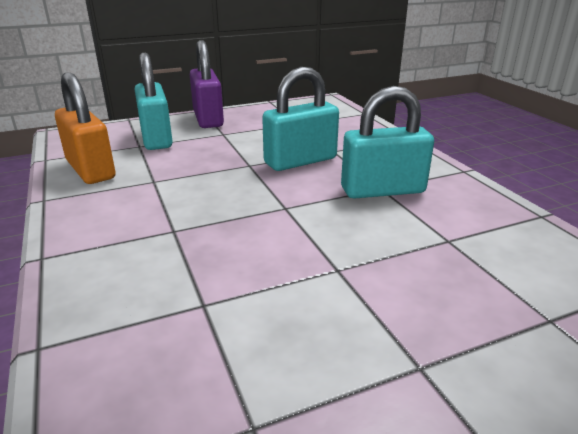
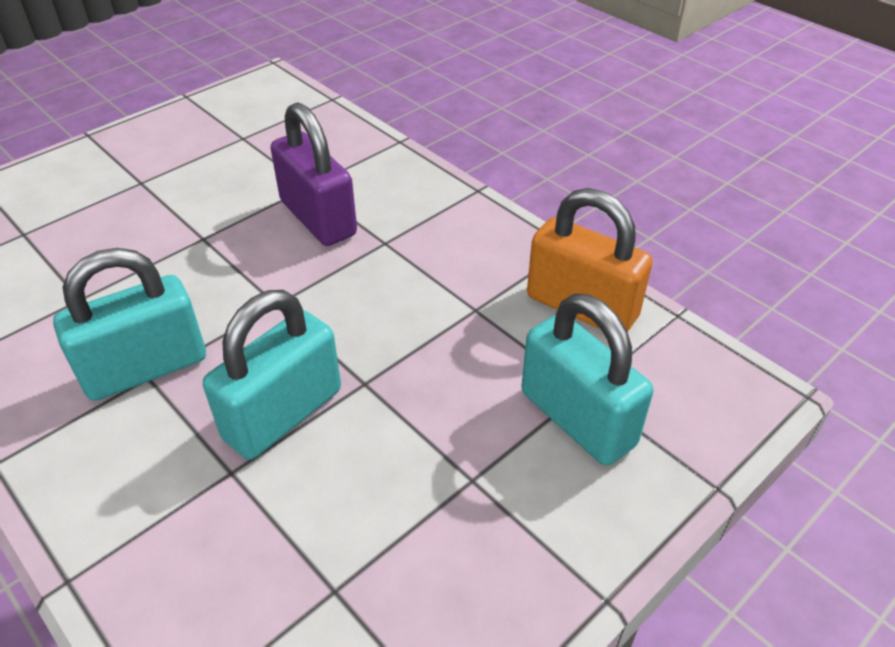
camera: 160 degrees right, 15 degrees up
purple padlock [190,40,224,128] -> purple padlock moved to [271,102,357,246]

